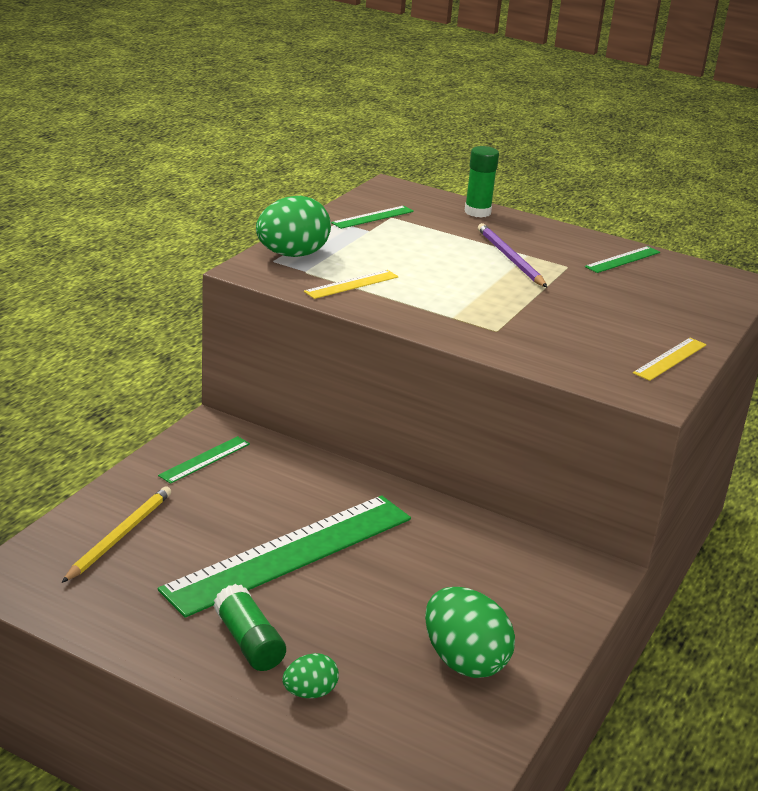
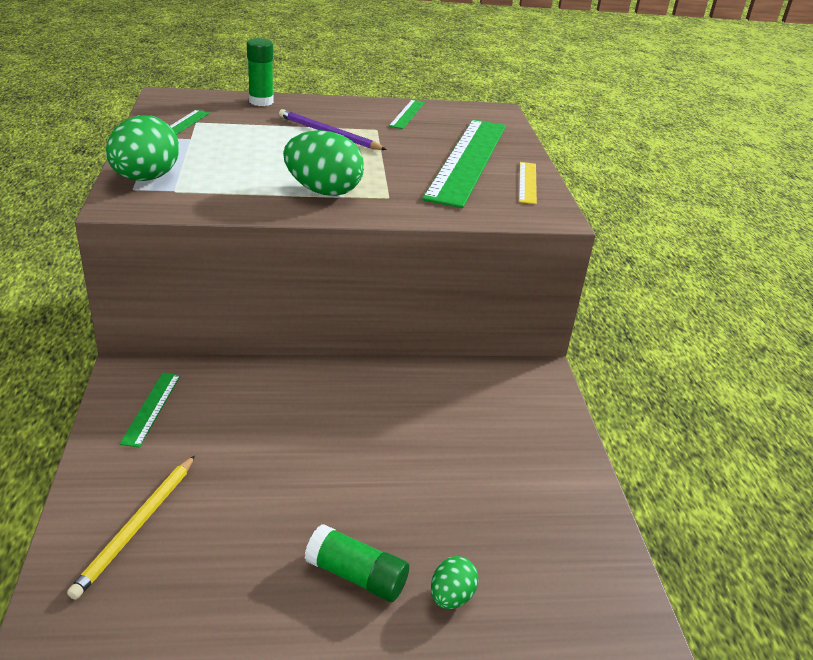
camera: 35 degrees left, 5 degrees up
yellow pencil [62,486,171,583] -> yellow pencil turned 150 degrees counterclockwise [67,455,195,600]
green ruler [158,495,411,618] -> green ruler moved to [422,119,506,208]
yellow ruler [304,270,398,299] -> none
green egg [425,587,515,678] -> green egg moved to [283,130,364,196]

